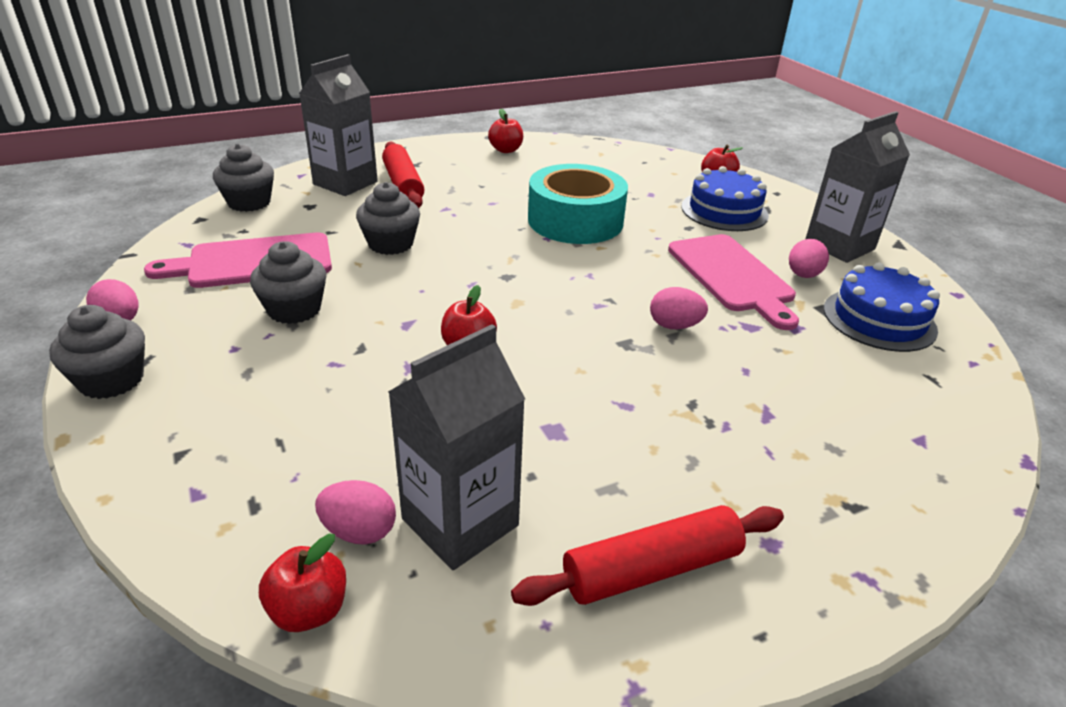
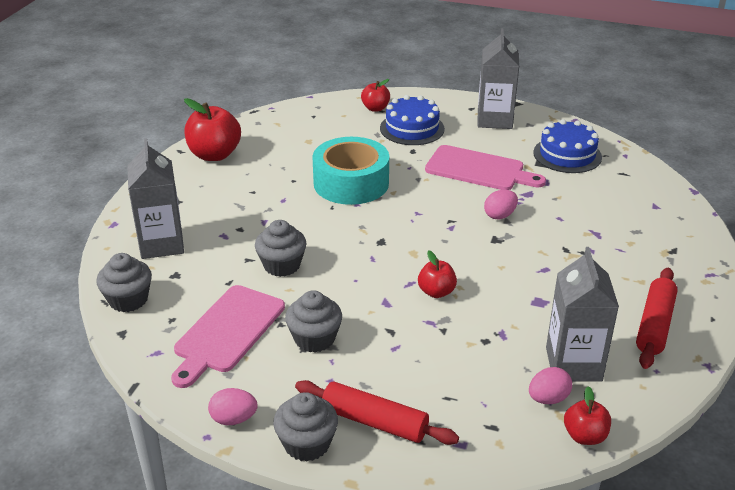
camera: 45 degrees left, 0 degrees up
red rolling pin [382,141,424,208] -> red rolling pin moved to [295,380,459,445]
red apple [488,109,523,153] -> red apple [184,98,241,161], size x1.77
pink egg [789,239,829,278] -> none

